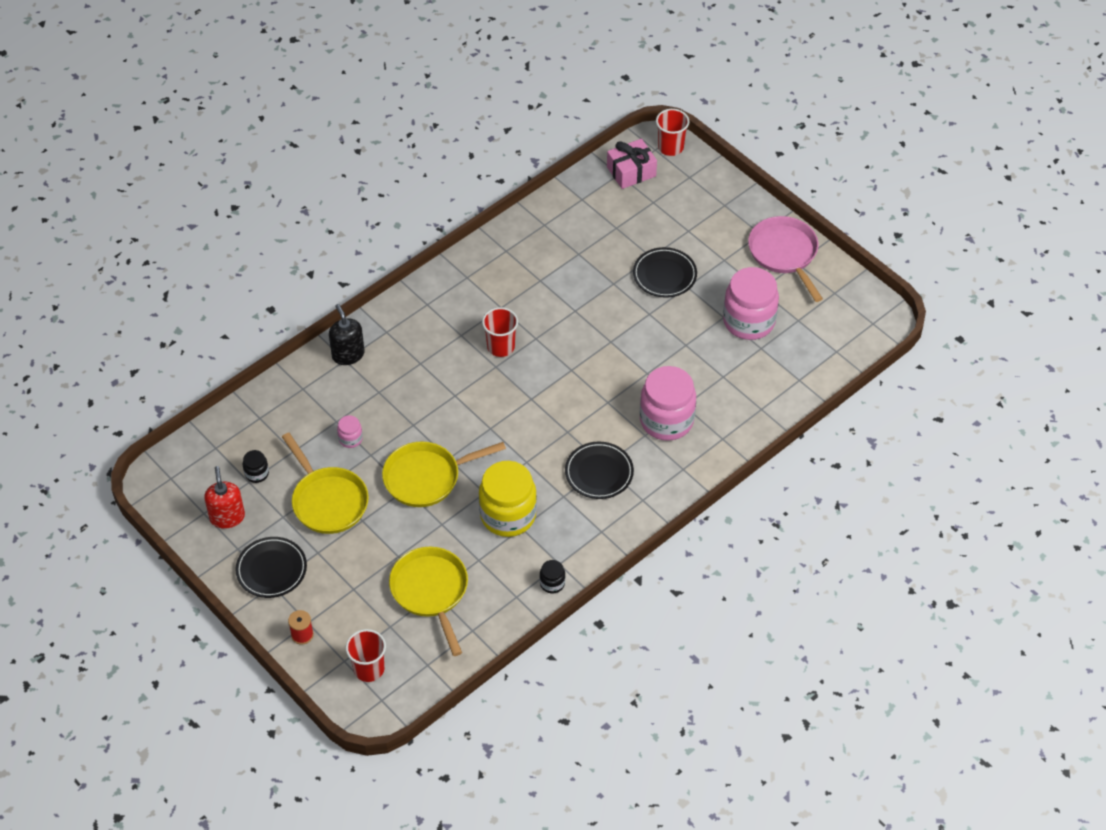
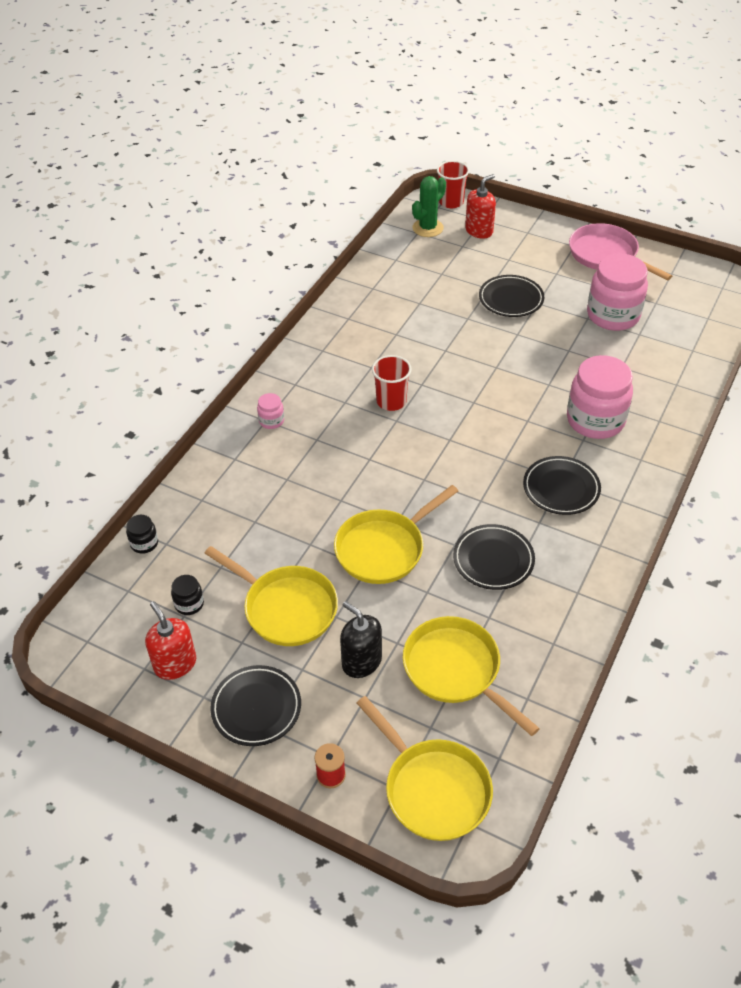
camera: 20 degrees left, 5 degrees down
black soap dispenser [329,304,364,365] -> black soap dispenser moved to [340,601,382,678]
pink jar [337,415,363,448] -> pink jar moved to [257,393,284,429]
red cup [346,629,386,682] -> yellow pan [357,696,493,841]
yellow jar [479,461,537,537] -> black plate [453,524,535,590]
black jar [540,560,565,593] -> black jar moved to [126,515,158,554]
pink gift [607,139,657,189] -> green cactus [412,176,446,237]
none -> red soap dispenser [465,174,496,239]

